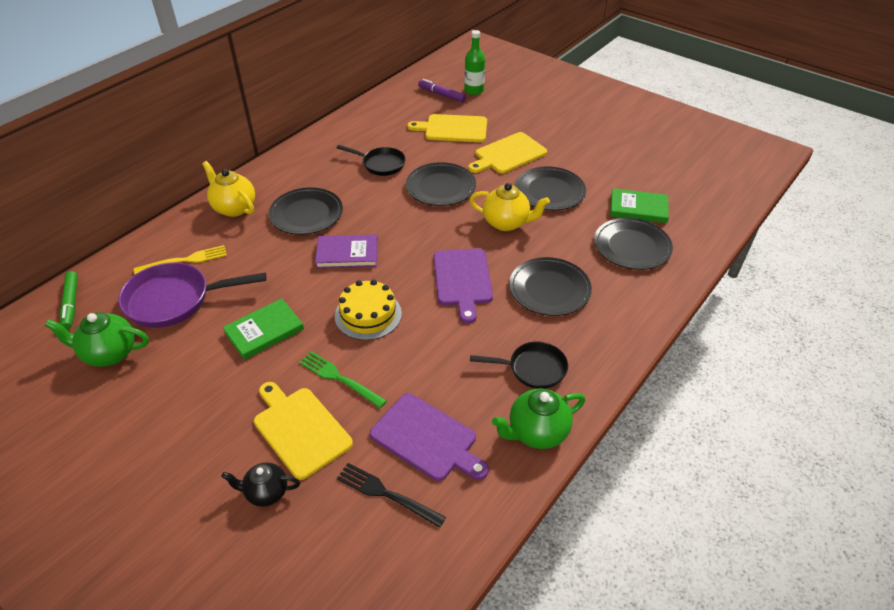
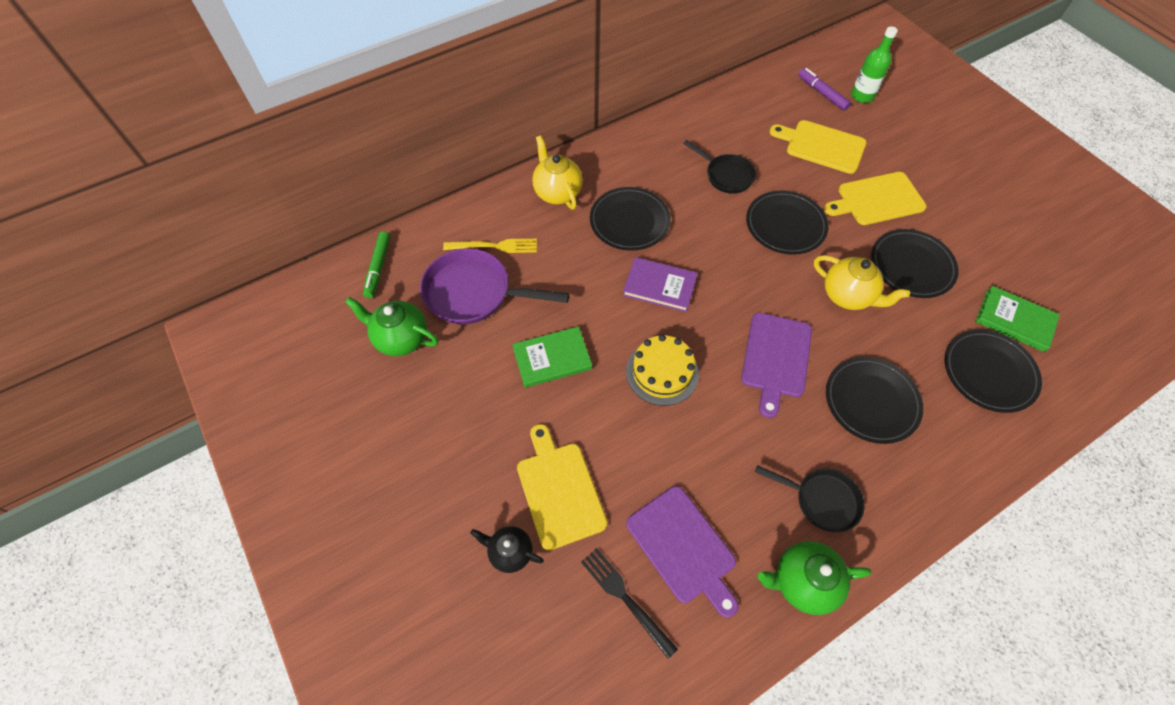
camera: 20 degrees right, 15 degrees up
green fork [299,351,387,408] -> none

